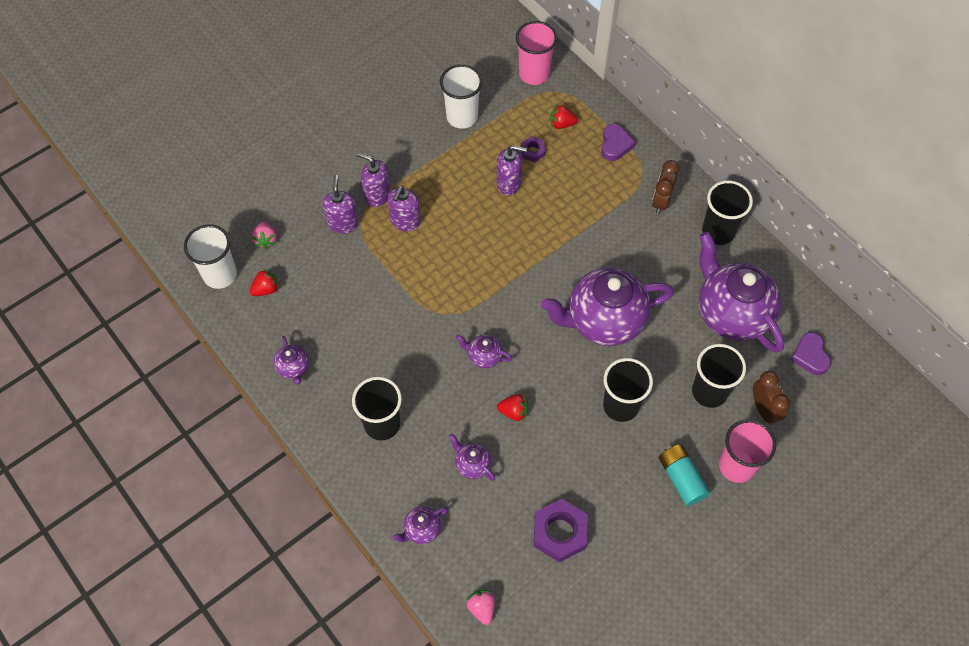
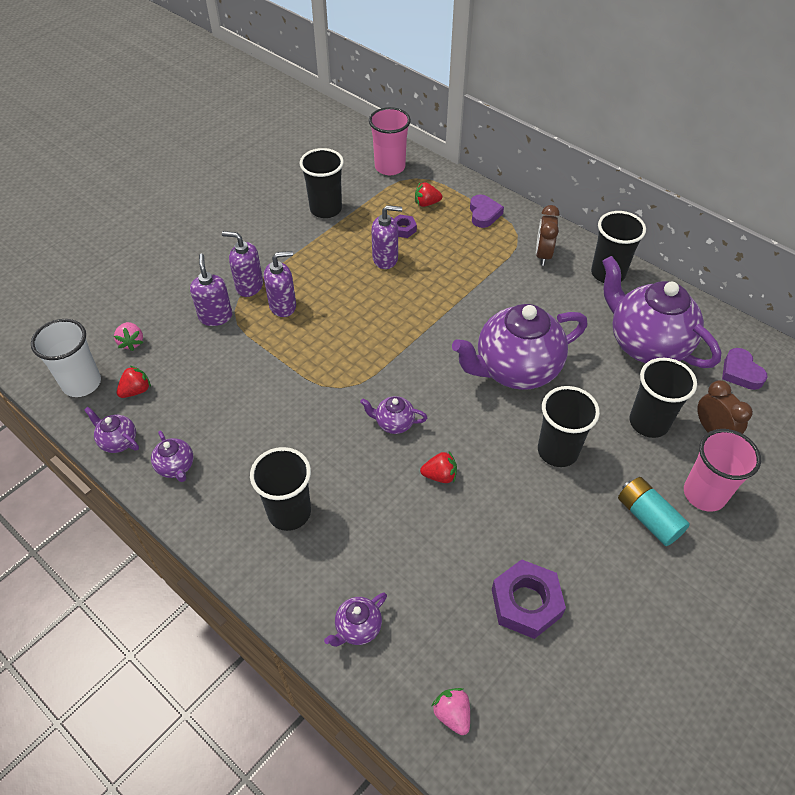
camera: 10 degrees left, 10 degrees down
purple soap dispenser [388,186,421,232] -> purple soap dispenser turned 120 degrees counterclockwise [264,251,296,317]
white cup [440,64,483,129] -> black cup [300,148,344,218]
purple teapot [449,434,495,481] -> purple teapot moved to [84,407,139,453]

